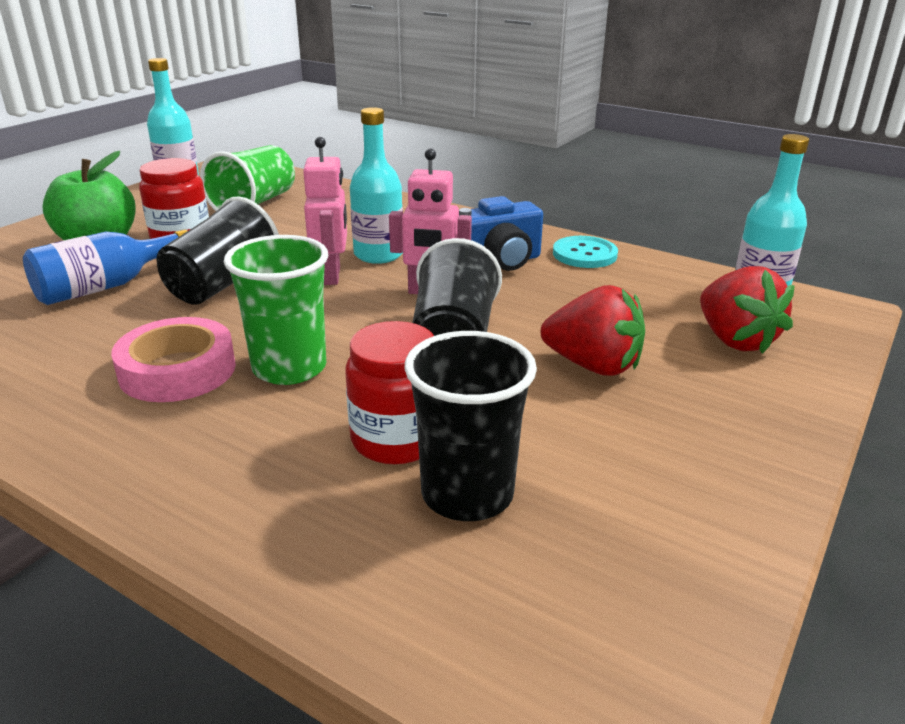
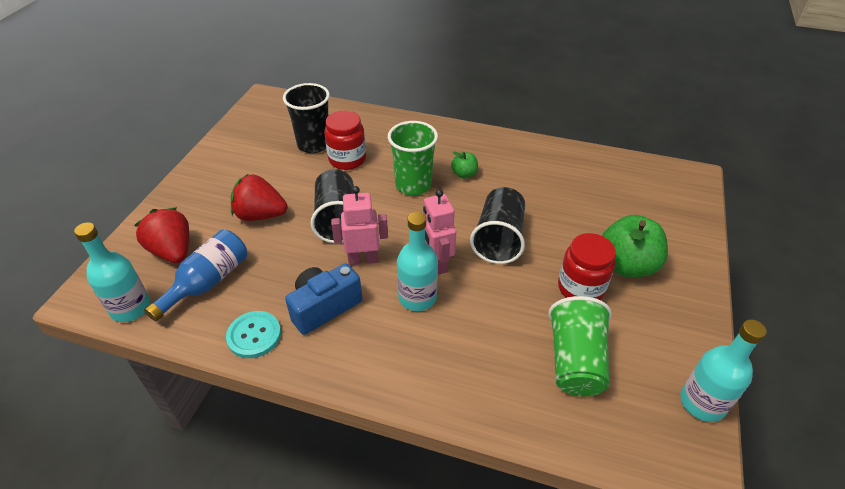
camera: 165 degrees right, 15 degrees up
blue bottle [23,230,187,305] -> blue bottle moved to [144,230,247,321]
pink tape [111,317,236,402] -> green apple [451,152,478,178]

